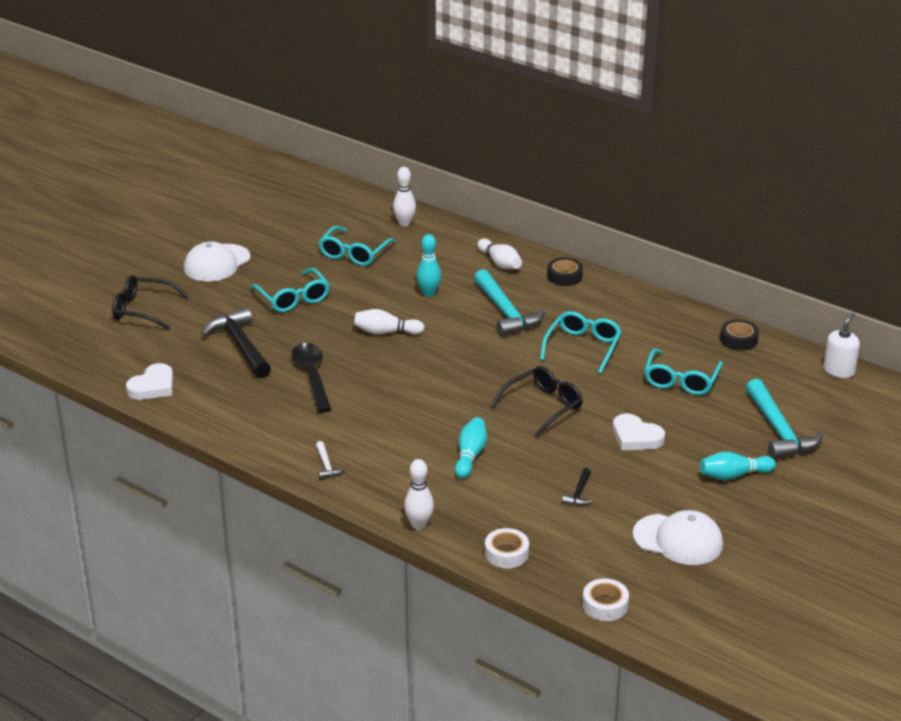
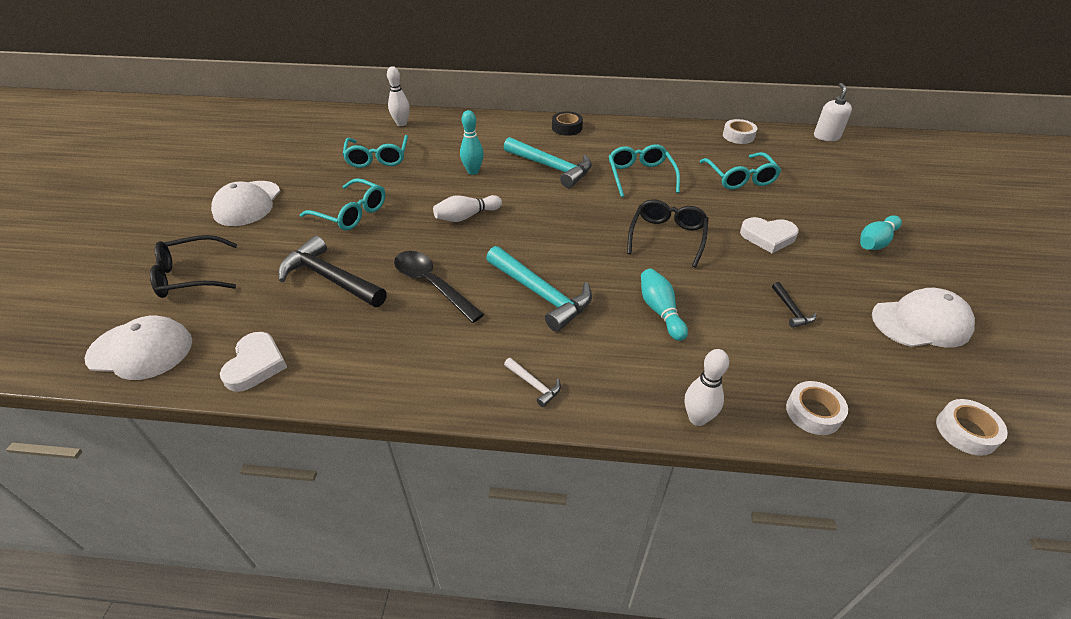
camera: 30 degrees left, 10 degrees up
white bowling pin [477,238,522,269] -> none
black tape [720,320,759,351] -> white tape [723,119,757,144]
turquoise hammer [746,379,823,459] -> turquoise hammer moved to [486,246,592,332]
none -> white cap [85,316,192,380]

